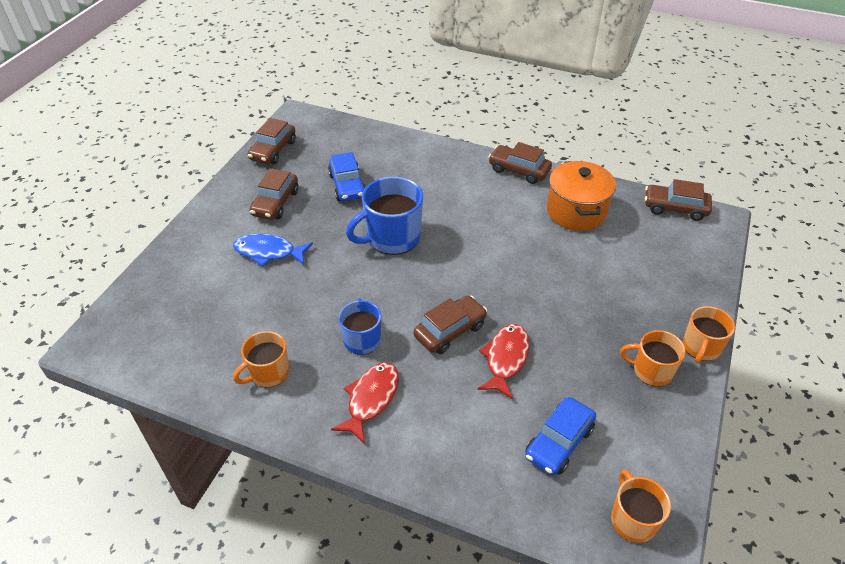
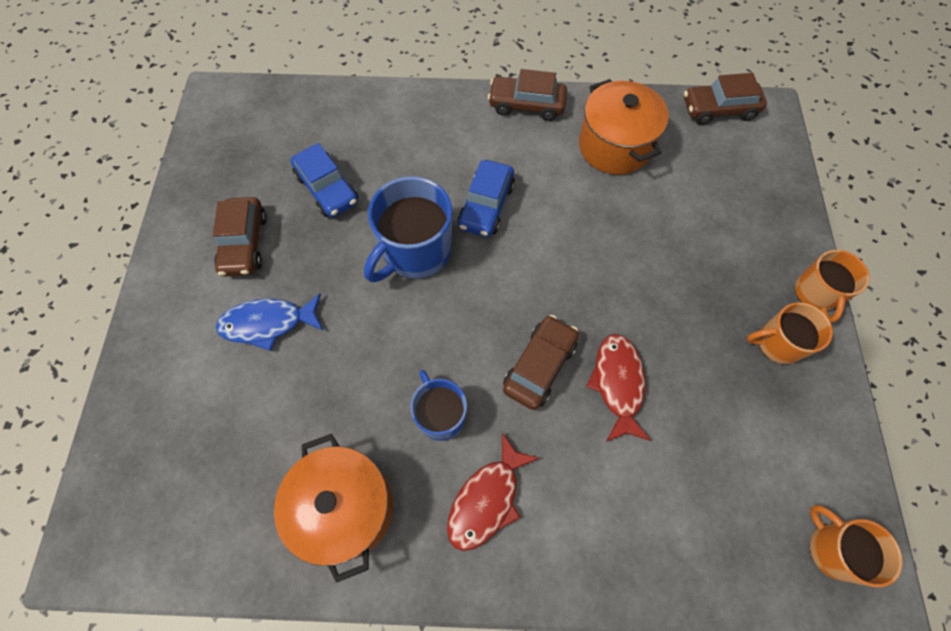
camera: 20 degrees left, 20 degrees up
orange mug [233,331,289,387] -> orange pot [274,434,393,583]
brown car [248,118,296,164] -> none
red fish [331,362,399,444] -> red fish turned 150 degrees counterclockwise [447,433,539,551]
blue car [525,397,596,475] -> blue car moved to [458,160,515,237]

